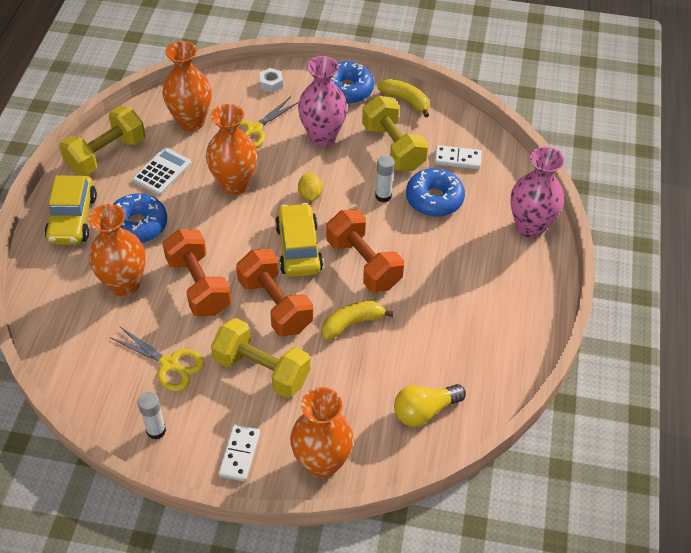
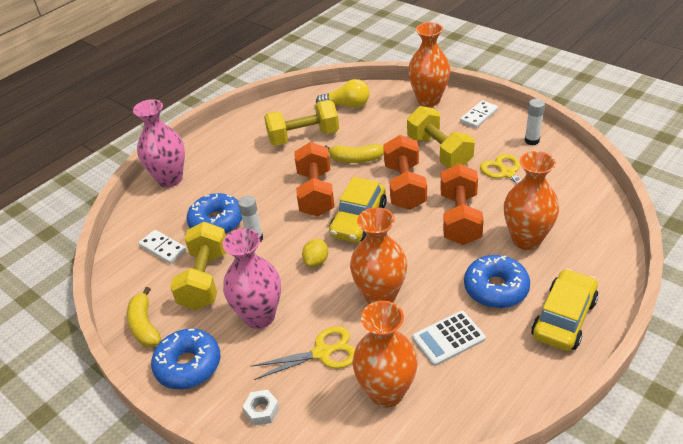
camera: 145 degrees left, 10 degrees down
yellow dumbbell [59,106,145,176] -> yellow dumbbell moved to [264,100,339,146]

